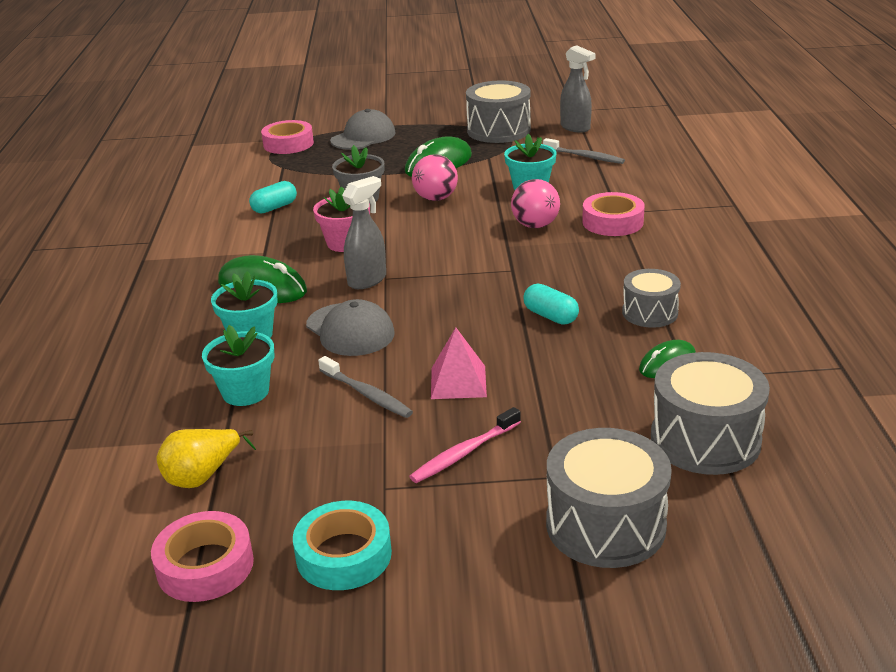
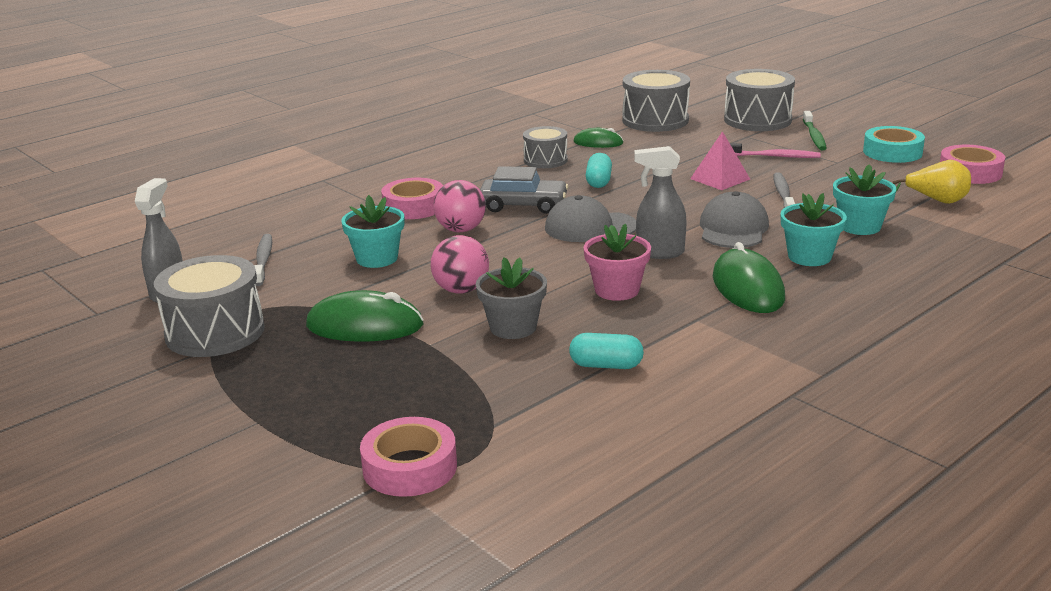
camera: 130 degrees left, 5 degrees down
grey cap [330,109,396,150] -> grey cap moved to [545,195,636,242]
none -> grey car [480,166,568,214]
none -> green toothbrush [803,111,827,150]

